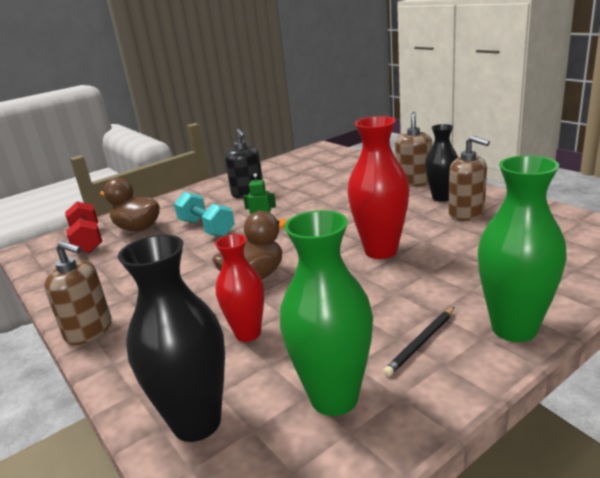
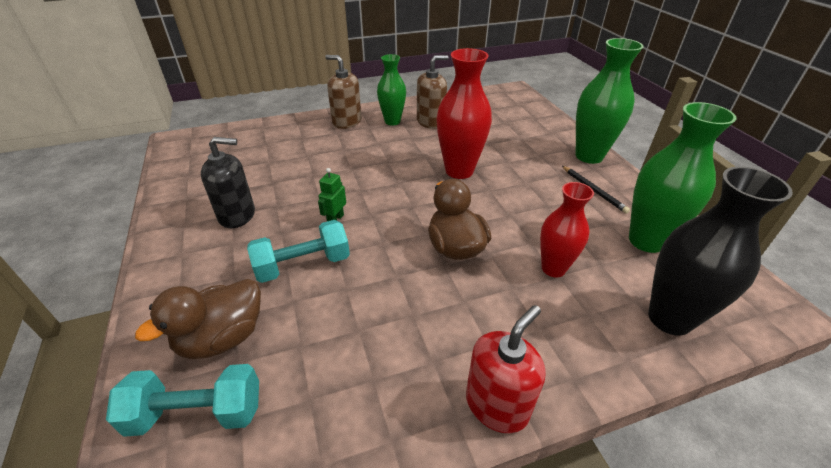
camera: 75 degrees left, 15 degrees up
brown soap dispenser [44,241,112,345] -> red soap dispenser [466,305,546,433]
red dumbbell [65,201,102,253] -> turquoise dumbbell [106,364,259,437]
black vase [425,124,458,202] -> green vase [377,54,406,125]

